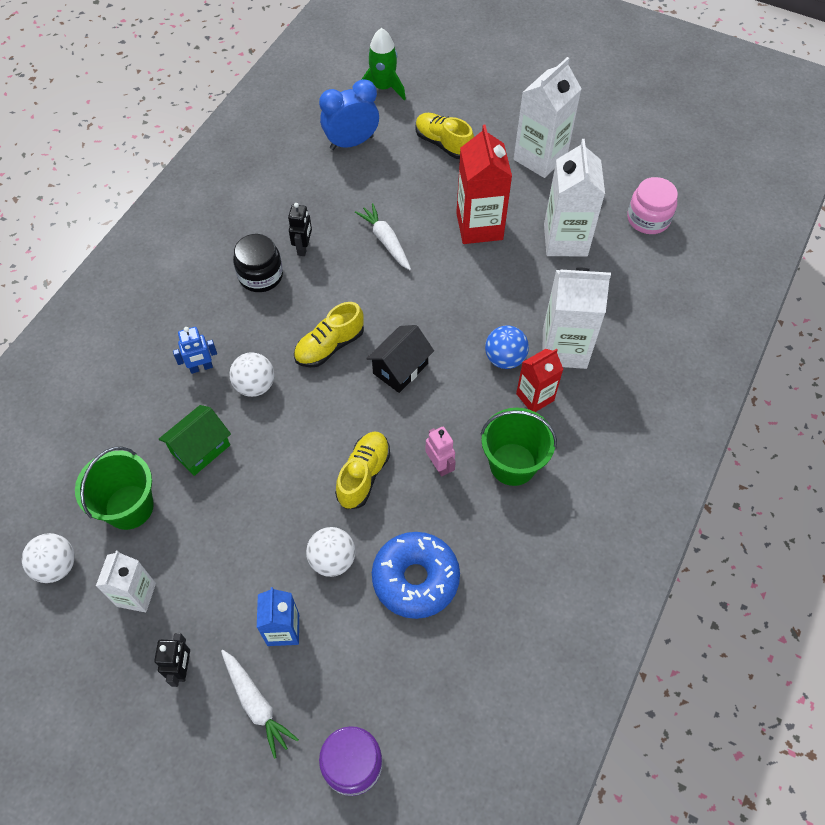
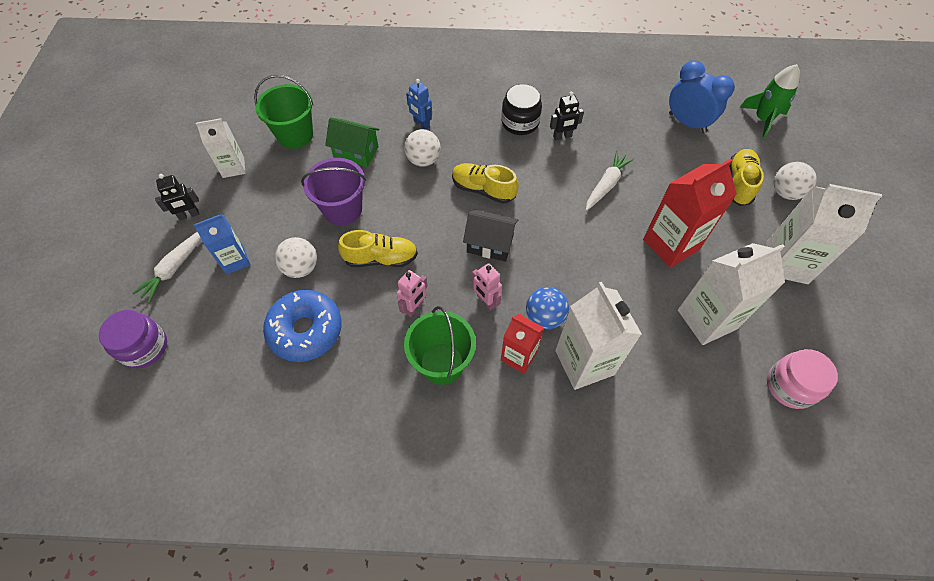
camera: 65 degrees right, 0 degrees up
white ball [22,533,75,583] -> white ball moved to [774,162,817,200]
none -> purple bucket [301,158,366,226]
none -> pink robot [472,263,502,310]

